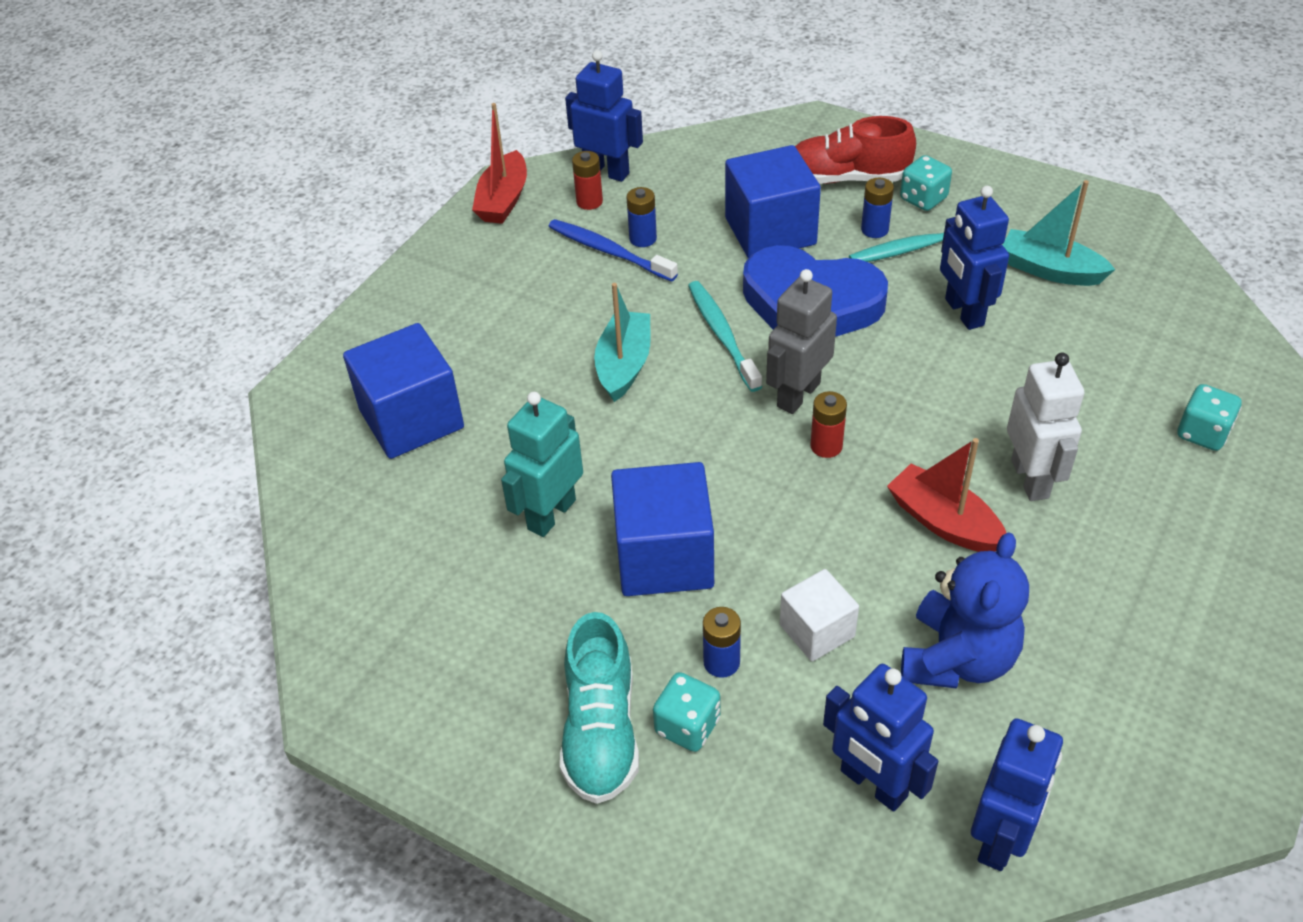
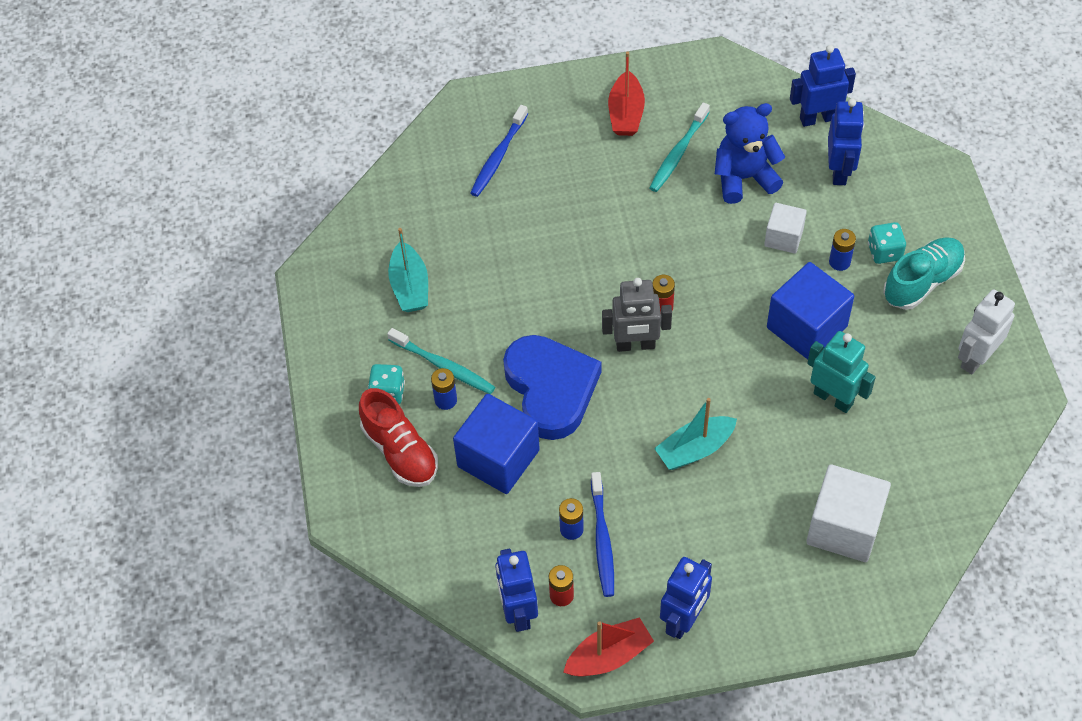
camera: 130 degrees left, 10 degrees up
blue cube [343,323,464,459] -> white cube [807,464,891,562]
turquoise robot [501,392,583,537] -> turquoise robot turned 135 degrees counterclockwise [807,331,876,413]
turquoise toothbrush [688,281,762,392] -> turquoise toothbrush moved to [649,102,710,192]
red boat [887,438,1006,552] -> red boat moved to [608,52,645,136]
blue robot [940,186,1009,330] -> blue robot moved to [660,557,712,639]
white robot [1007,353,1084,501] -> white robot moved to [958,289,1015,375]
turquoise dice [1177,384,1242,451] -> blue toothbrush [470,105,528,197]

